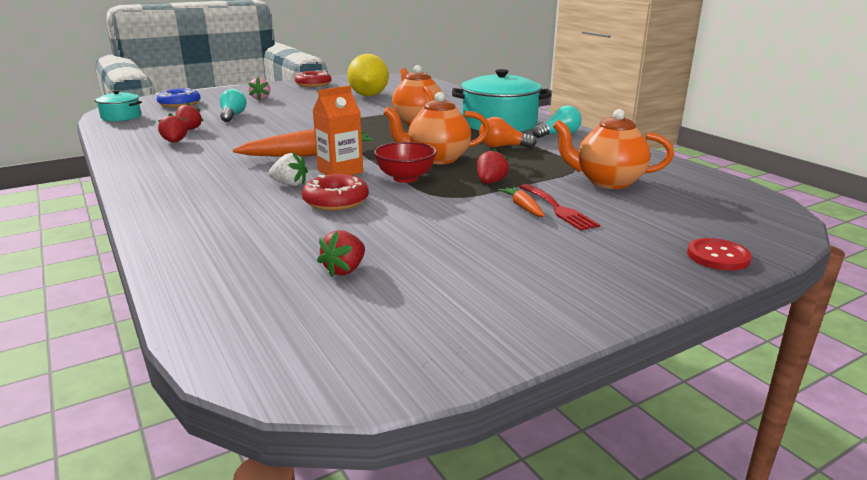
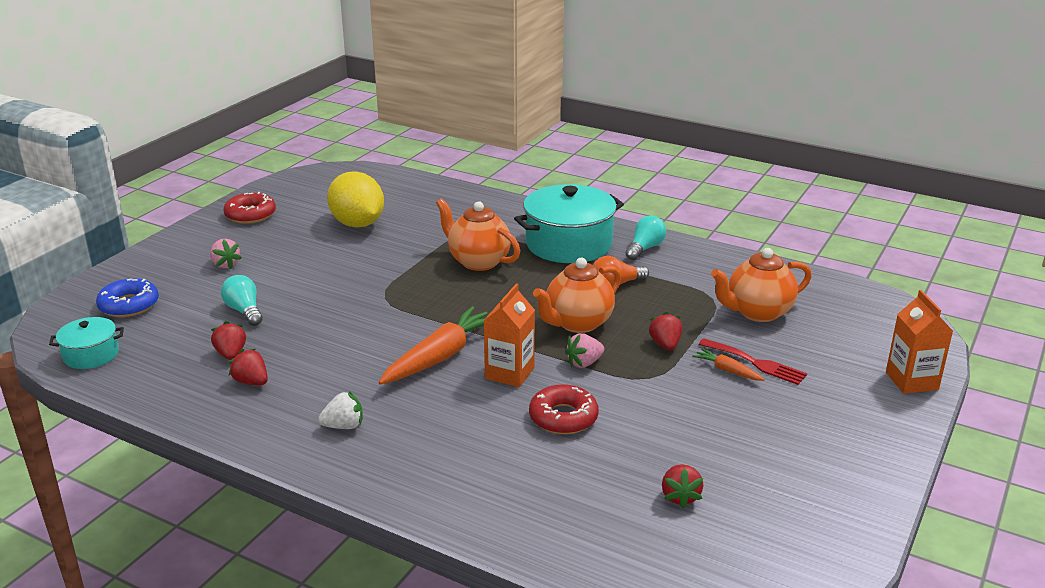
camera: 30 degrees left, 5 degrees up
white strawberry [269,152,308,186] -> white strawberry moved to [318,391,363,429]
red bowl [374,142,437,183] -> pink strawberry [565,333,604,368]
red button [687,238,752,271] -> orange carton [886,290,953,394]

